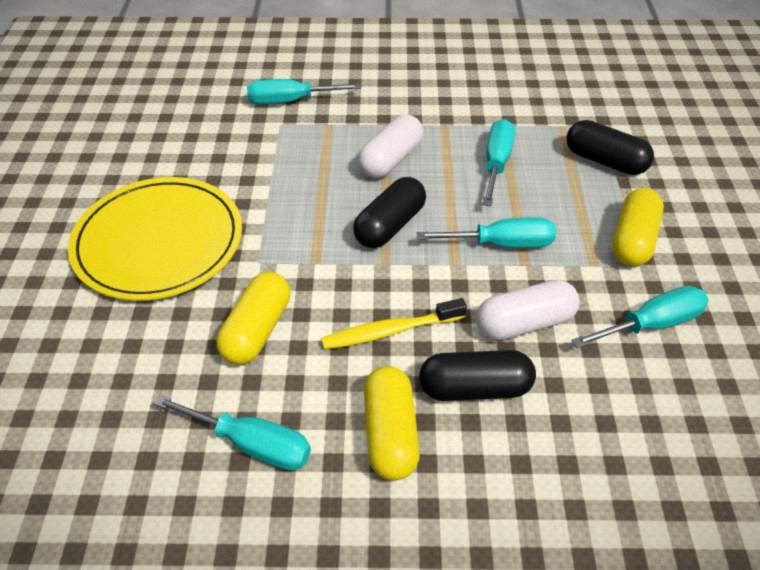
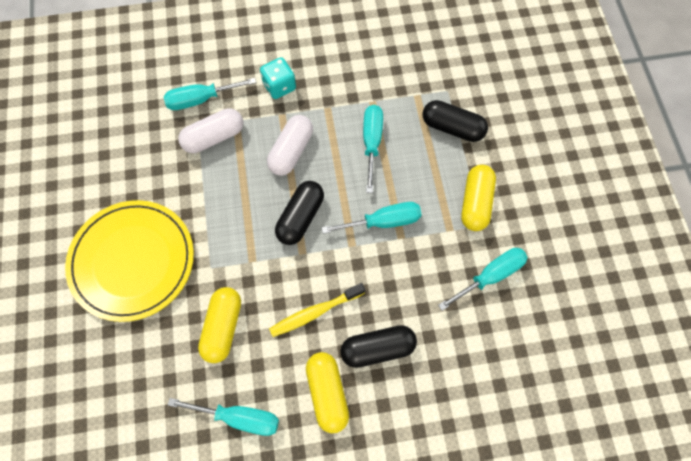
camera: 10 degrees left, 20 degrees up
white capsule [476,280,580,340] -> white capsule moved to [178,108,243,153]
none -> turquoise dice [260,57,296,99]

